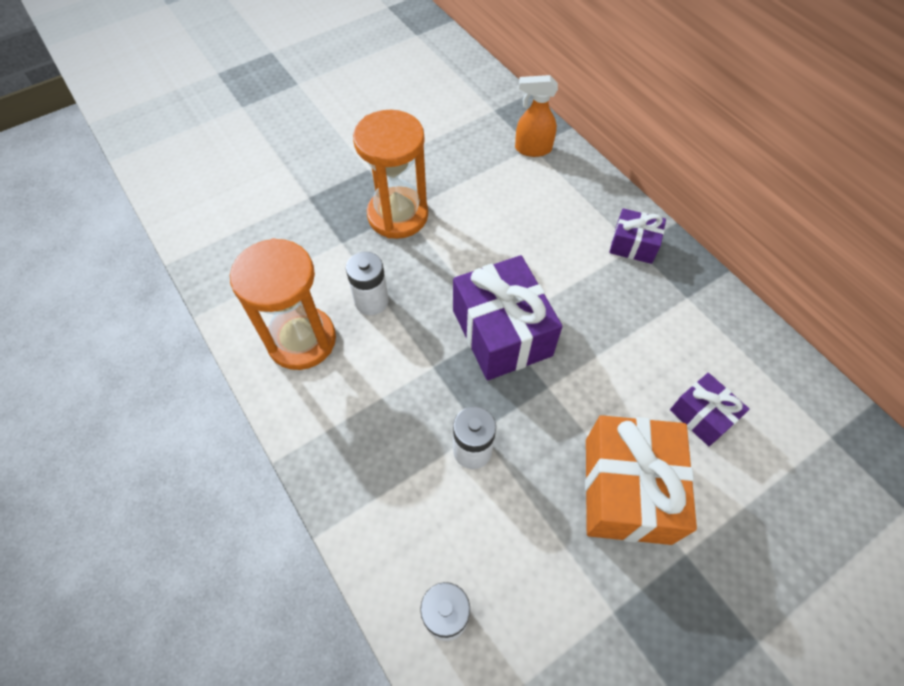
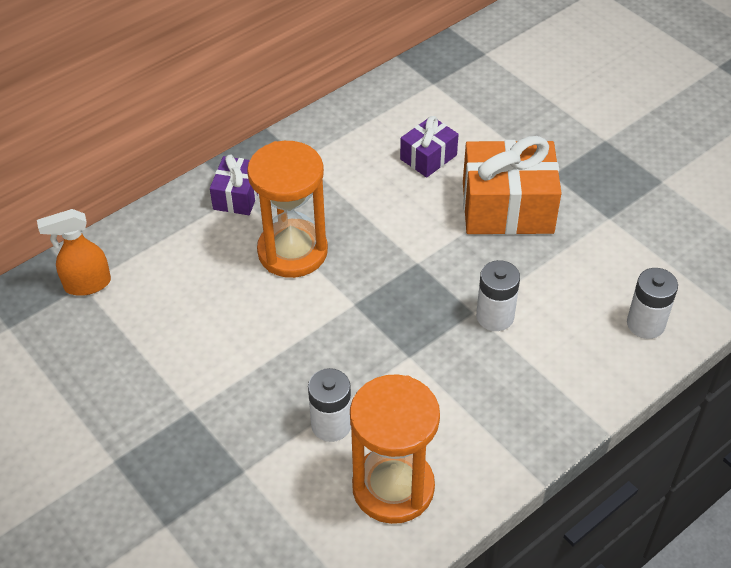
camera: 95 degrees left, 10 degrees down
orange hourglass [353,110,428,239] -> orange hourglass moved to [247,141,328,278]
purple gift [453,255,562,380] -> none
orange spray bottle [515,75,558,157] -> orange spray bottle turned 75 degrees clockwise [37,209,111,296]

